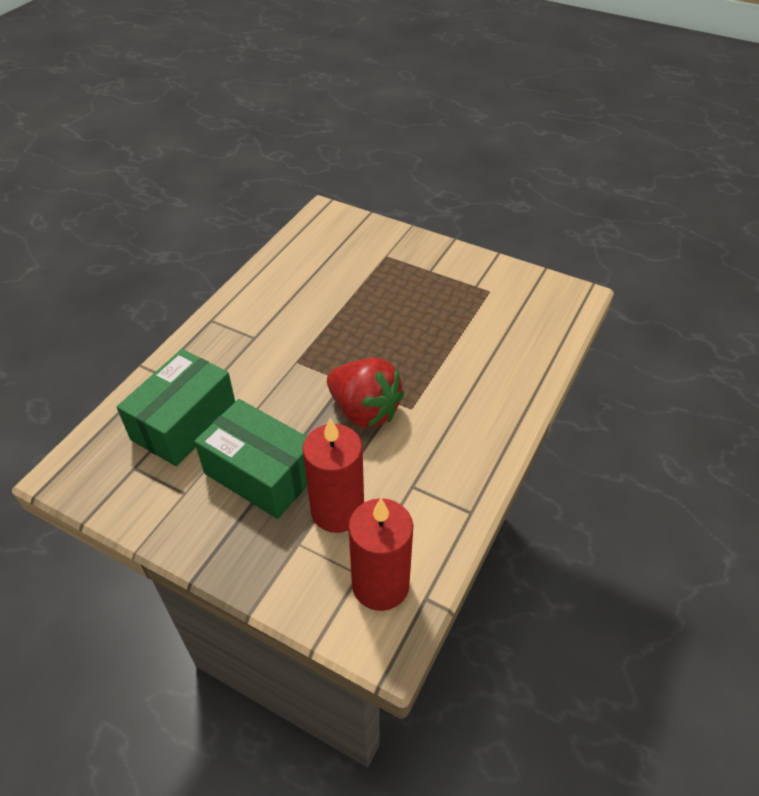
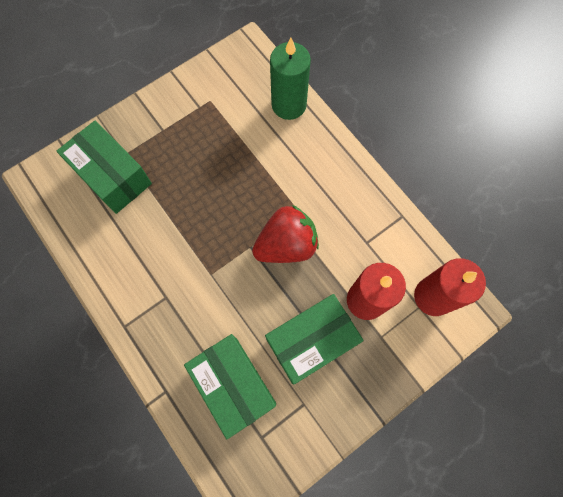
camera: 65 degrees left, 25 degrees up
none -> green box [57,121,152,214]
none -> green candle [270,38,311,120]

